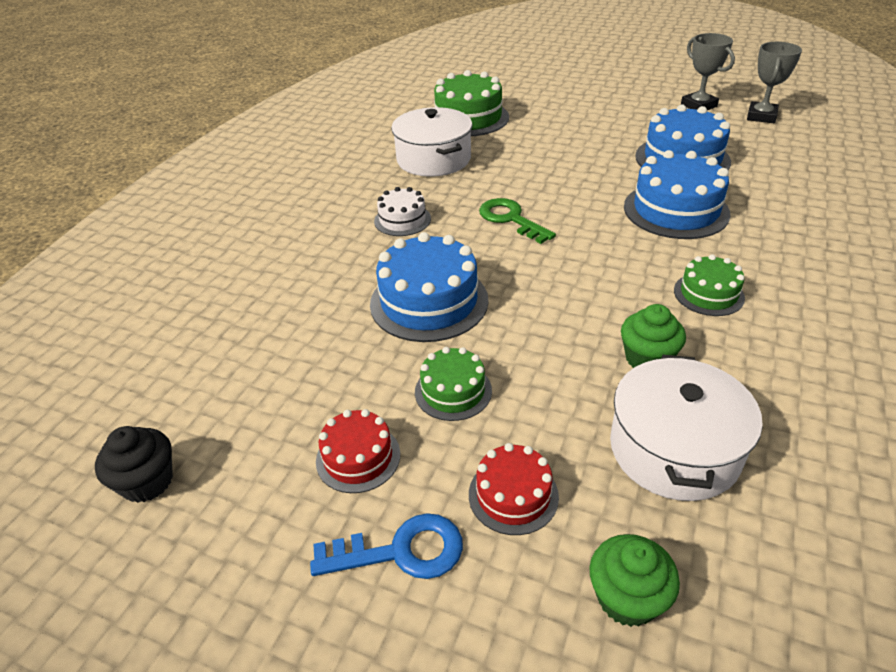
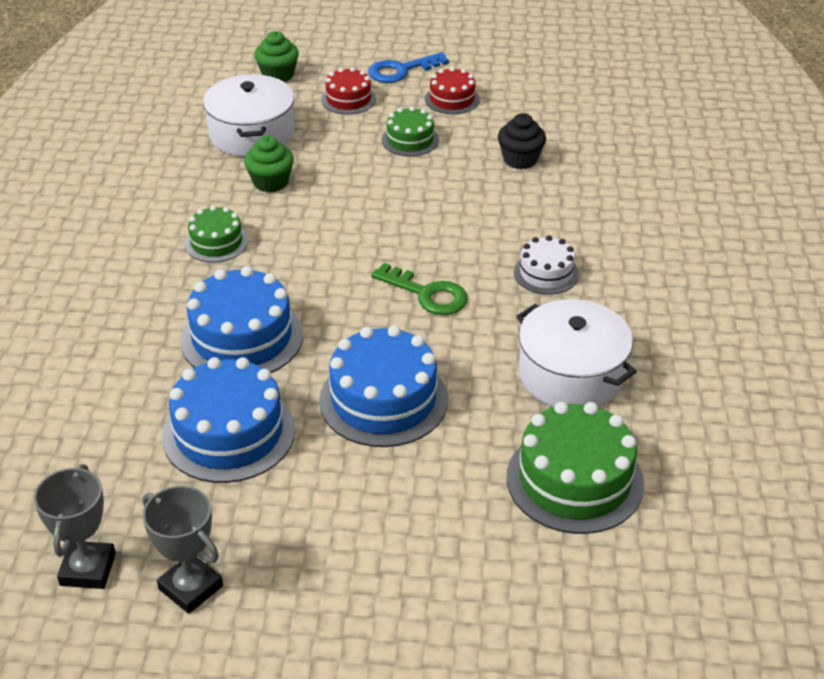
camera: 160 degrees right, 0 degrees up
black cupcake [95,426,173,503] -> black cupcake moved to [498,113,546,169]
blue cake [370,232,488,342] -> blue cake moved to [319,325,448,447]

